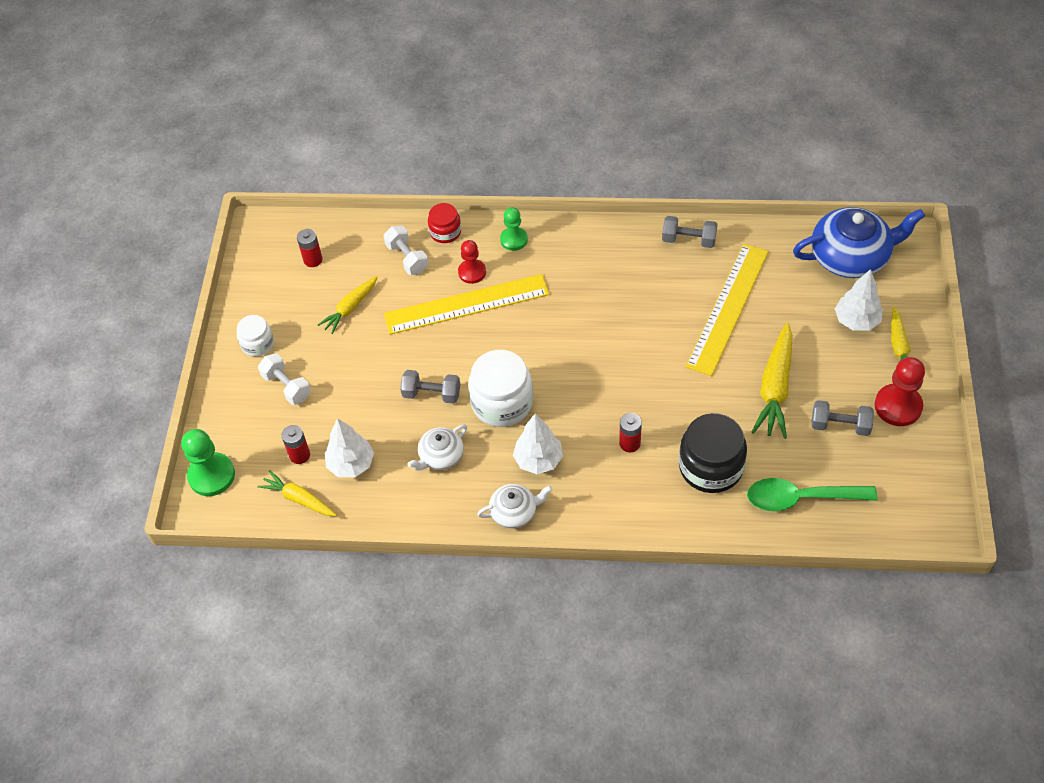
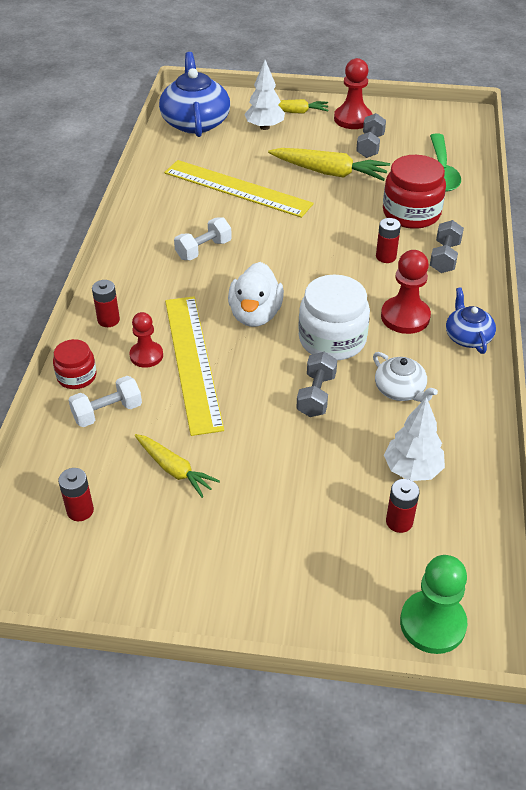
camera: 90 degrees left, 10 degrees down
white jar [237,315,274,357] -> none
yellow carrot [257,470,336,516] -> none
white dumbbell [258,353,311,405] -> white dumbbell moved to [174,217,232,260]
white teapot [477,484,552,528] -> blue teapot [446,287,496,354]
green pawn [500,207,528,251] -> red battery [92,280,120,327]
white tree [513,414,563,474] -> red pawn [381,250,431,334]
grey dumbbell [662,216,718,248] -> grey dumbbell moved to [430,220,464,273]
black jar [679,413,747,493] -> red jar [383,155,446,229]
none -> white duck [228,262,284,327]

